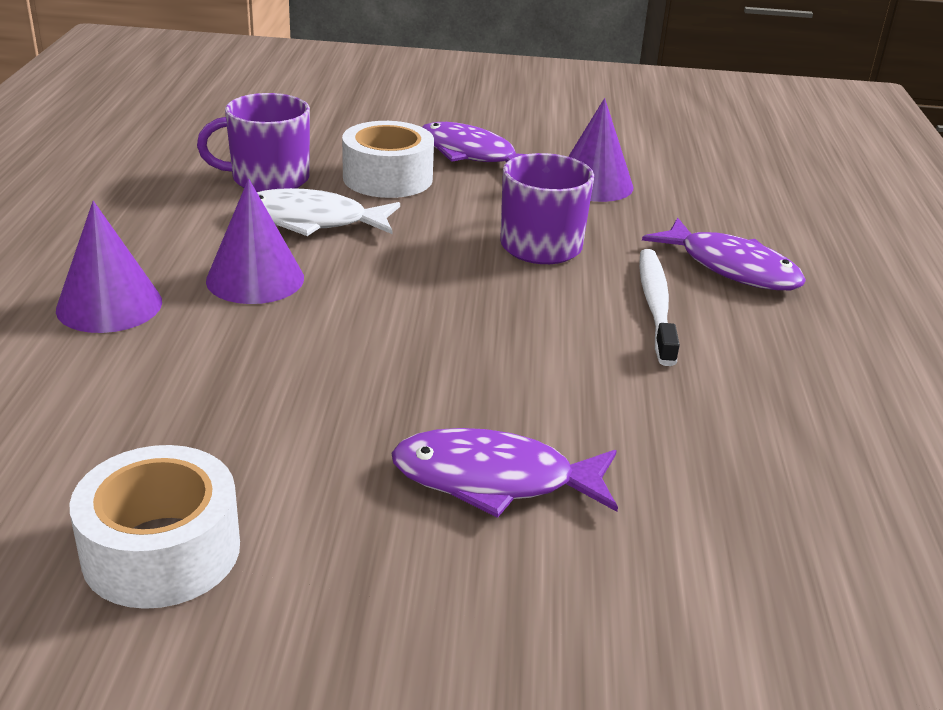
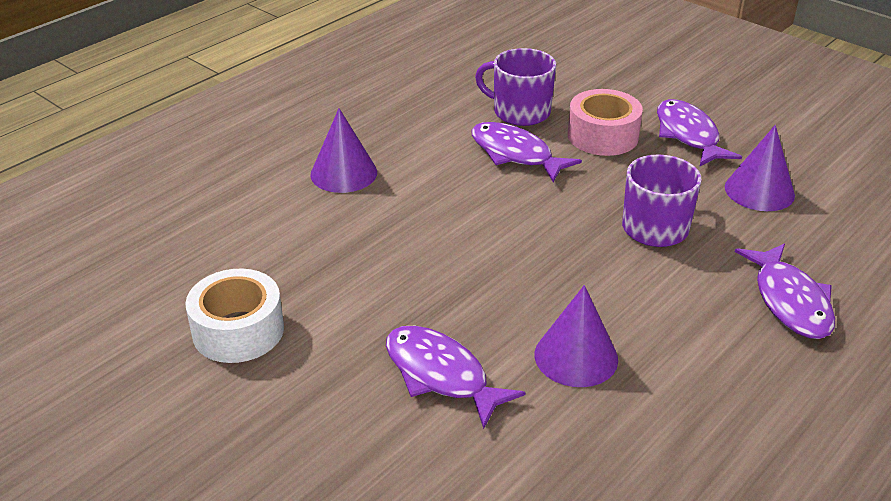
camera: 40 degrees right, 5 degrees up
purple cone [206,179,304,304] -> purple cone moved to [534,285,618,387]
white fish [257,188,400,236] -> purple fish [471,122,582,182]
white tape [342,121,434,198] -> pink tape [568,89,643,156]
white toothbrush [639,249,680,366] -> none

